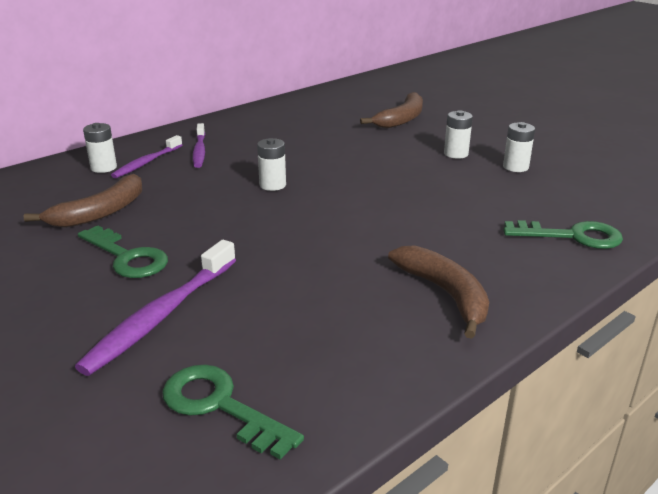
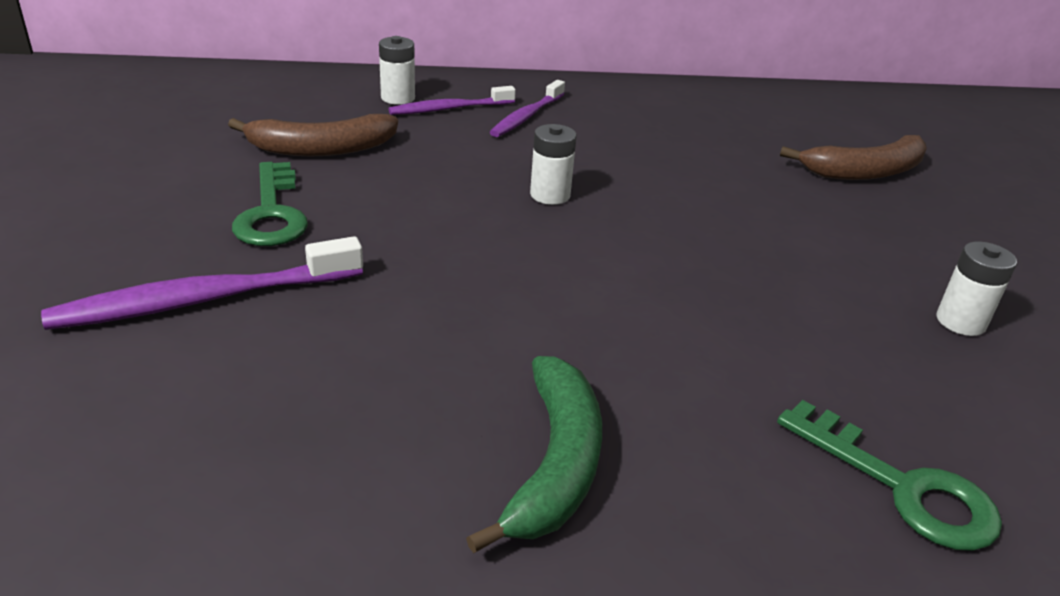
camera: 35 degrees right, 5 degrees up
green key [162,365,304,460] -> none
brown banana [388,245,489,339] -> green banana [466,356,602,553]
white battery [444,110,473,159] -> none

